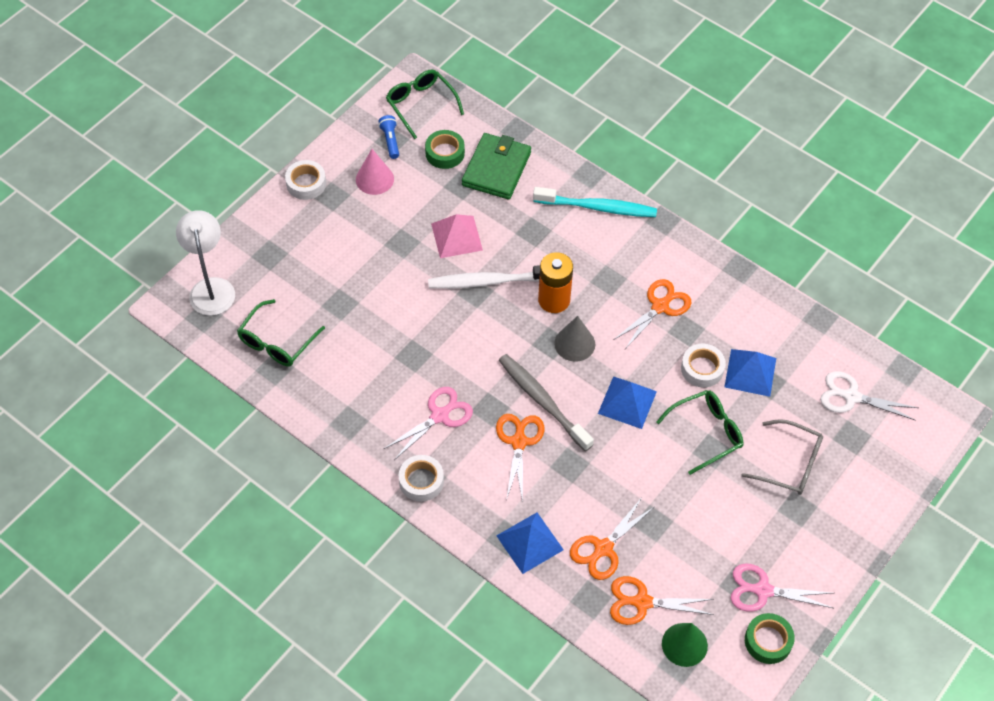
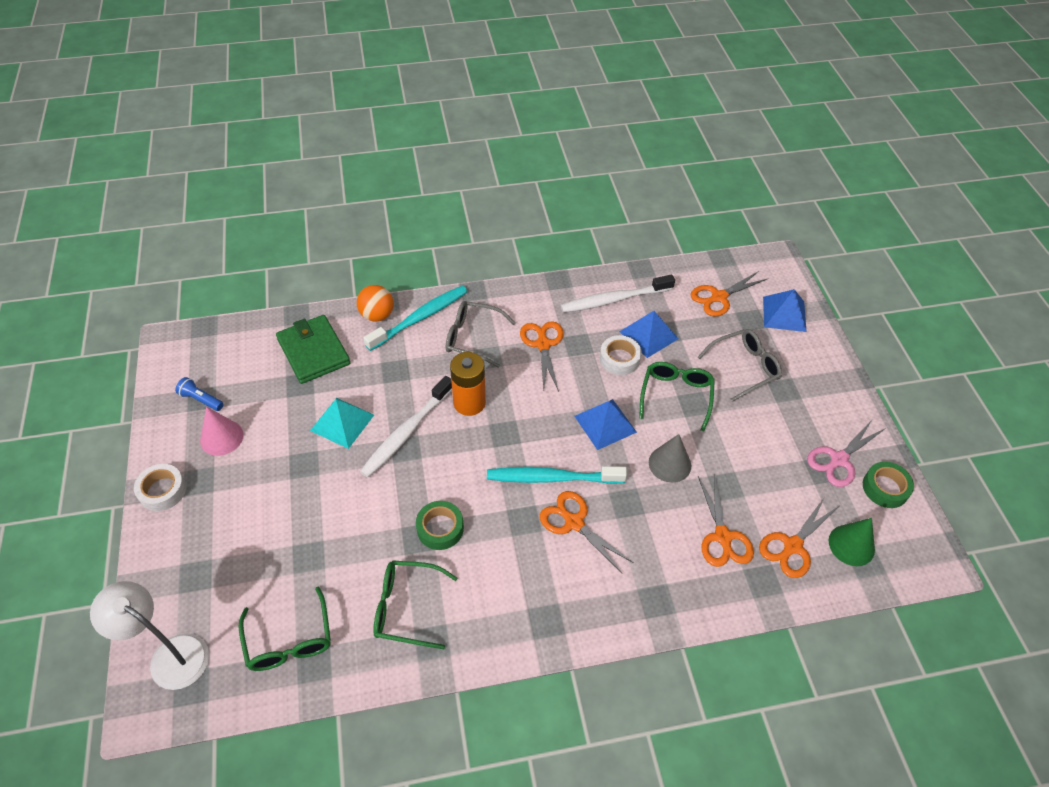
camera: 50 degrees left, 5 degrees down
pink scissors [384,387,473,460] -> none
green glasses [386,69,464,139] -> green glasses moved to [373,560,457,649]
white tape [399,455,444,502] -> none
green tape [425,130,465,169] -> green tape moved to [416,501,464,550]
pink pyramid [431,214,483,258] -> turquoise pyramid [310,398,374,449]
blue pyramid [496,513,564,574] -> blue pyramid moved to [763,289,807,332]
grey toothbrush [499,354,594,451] -> turquoise toothbrush [487,466,627,484]
grey cone [554,316,595,362] -> grey cone moved to [649,434,691,483]
white scissors [820,371,918,421] -> orange scissors [691,271,767,317]
none -> orange ball [357,285,394,322]
none -> grey glasses [446,301,516,368]
none -> white toothbrush [560,275,675,313]

